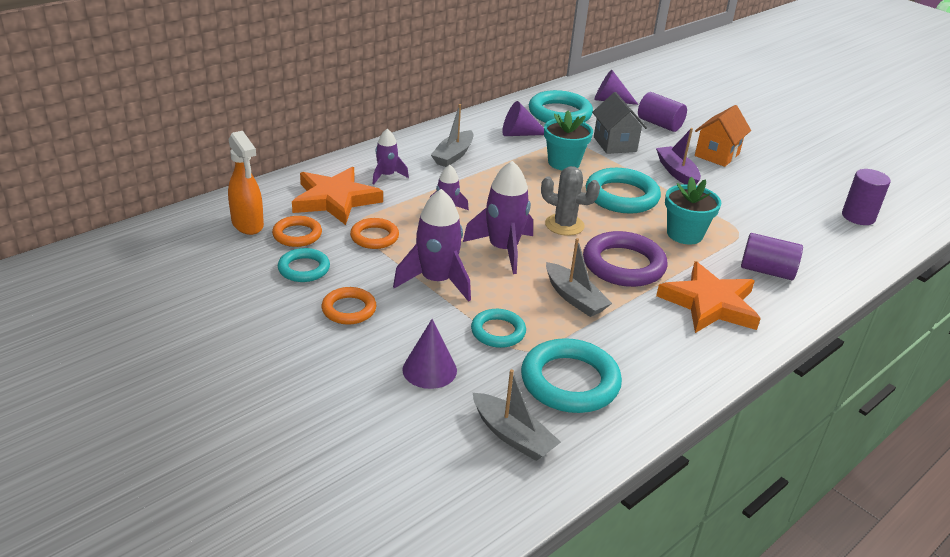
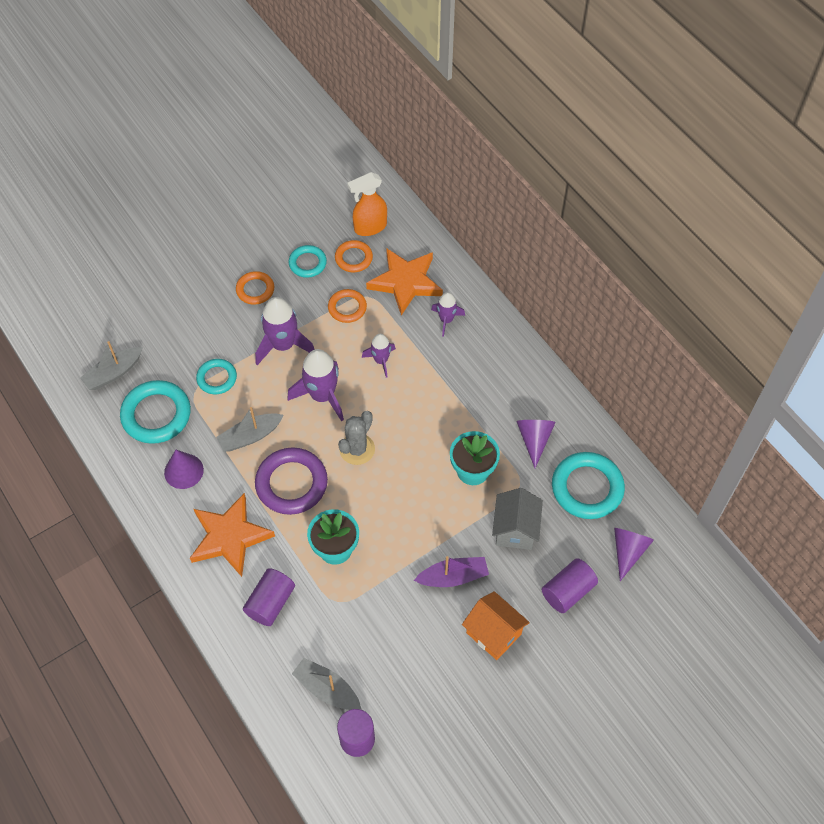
camera: 100 degrees right, 25 degrees up
purple cone [402,319,457,389] -> purple cone moved to [164,450,204,489]
grey boat [431,104,474,167] -> grey boat moved to [292,658,361,710]
turquoise ring [586,168,661,214] -> none
grey house [592,92,647,154] -> grey house turned 75 degrees counterclockwise [492,488,543,550]

